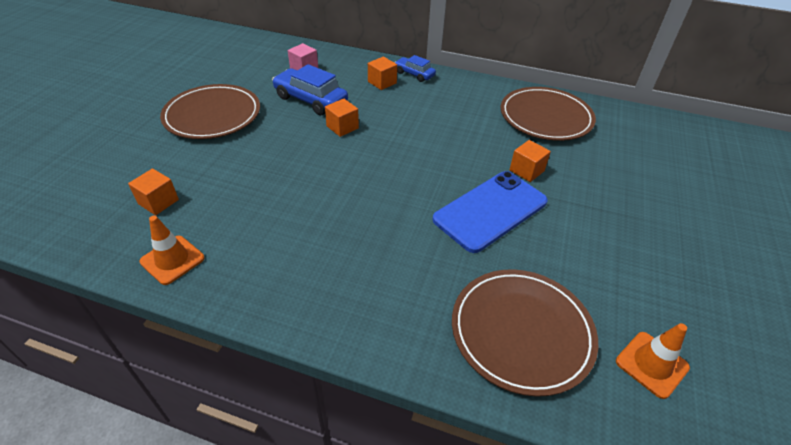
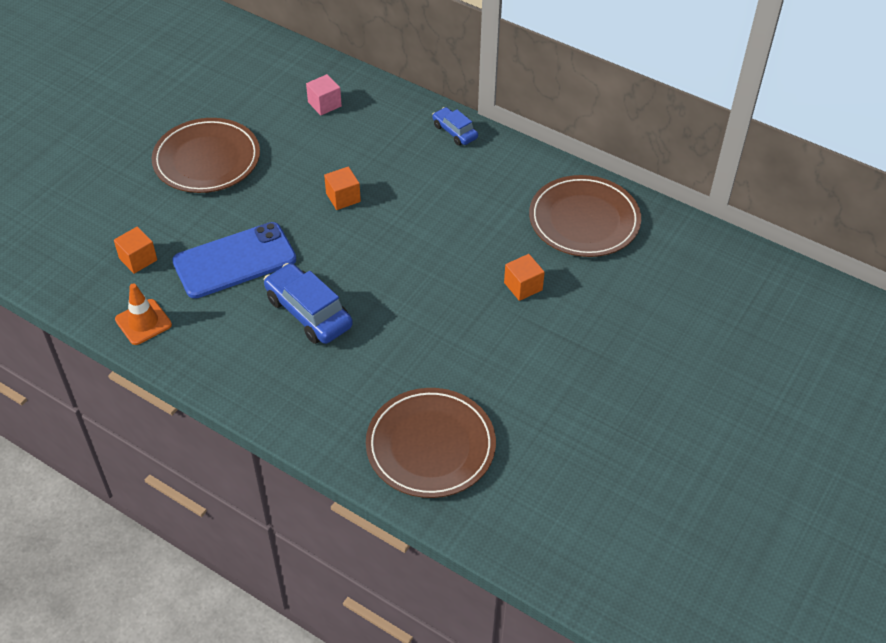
camera: 15 degrees right, 5 degrees up
blue car [272,64,348,115] -> blue car moved to [264,263,353,344]
orange cube [368,57,397,90] -> none
blue phone [433,171,548,253] -> blue phone moved to [172,222,296,299]
orange traffic cone [616,323,690,399] -> none

